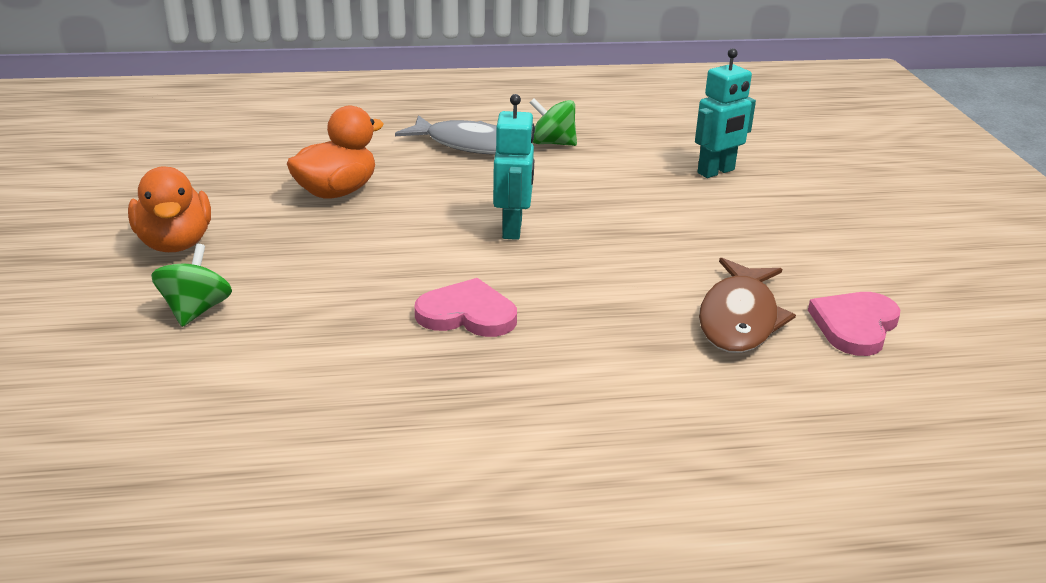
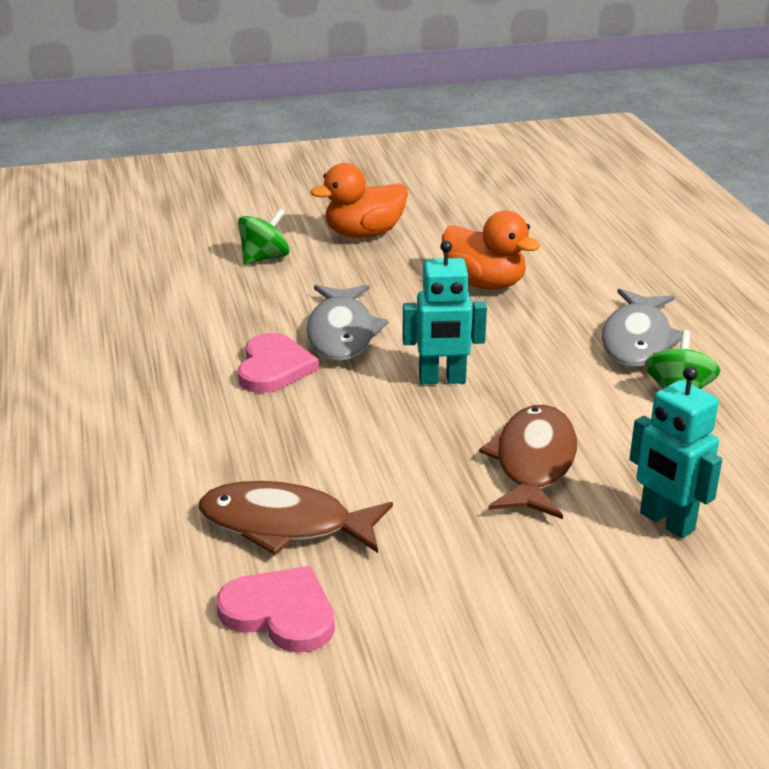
camera: 85 degrees right, 0 degrees up
green spinning top [151,244,232,327] -> green spinning top turned 45 degrees counterclockwise [238,208,290,265]
none -> grey fish [307,285,389,361]
none -> brown fish [479,405,577,519]

